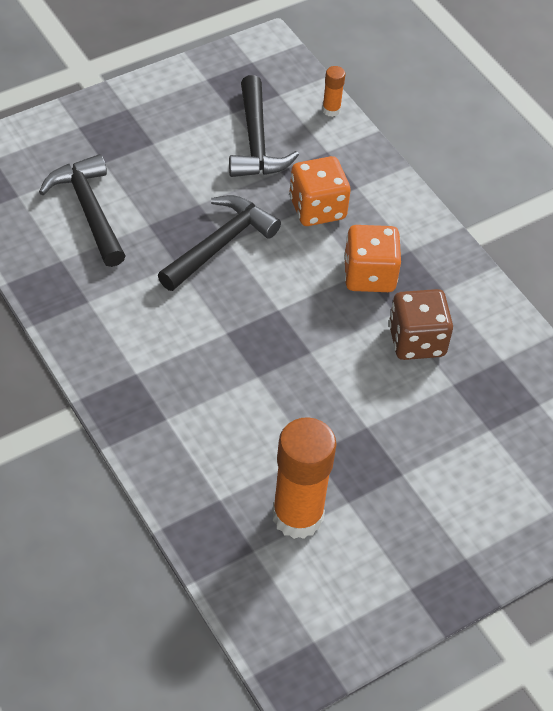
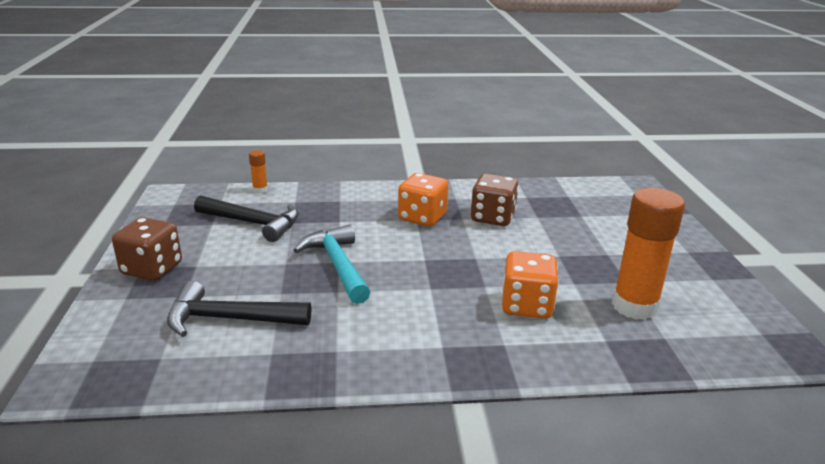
camera: 60 degrees left, 25 degrees down
black hammer [158,195,281,291] -> turquoise hammer [294,224,370,304]
orange dice [289,156,351,226] -> orange dice moved to [502,251,559,319]
none -> brown dice [112,217,182,281]

